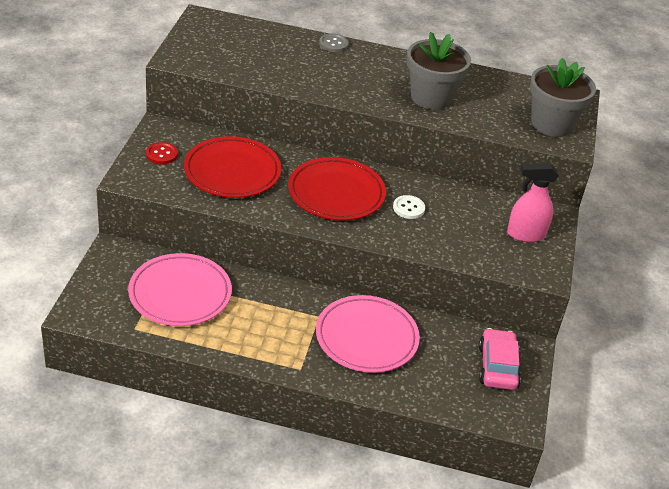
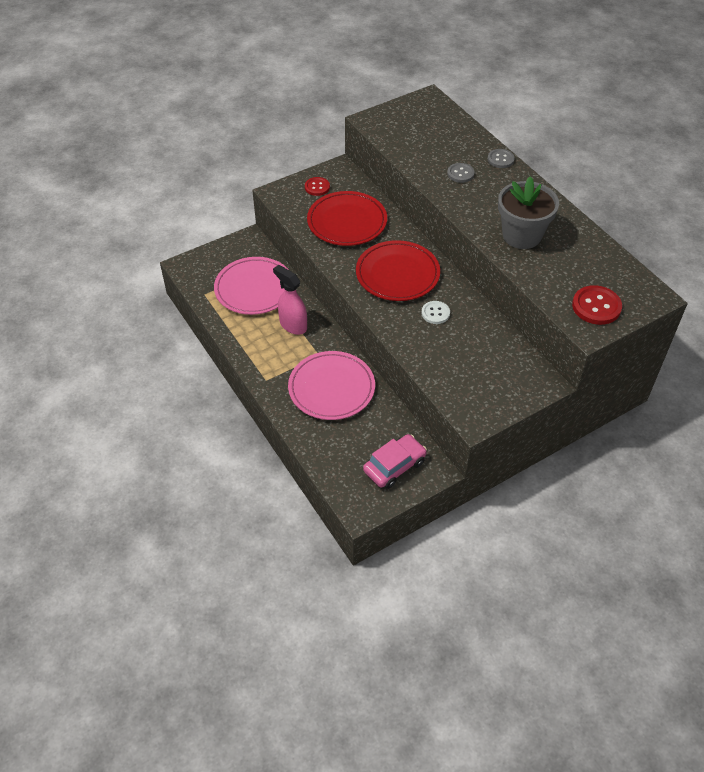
camera: 50 degrees right, 10 degrees up
pink spray bottle [507,163,559,242] -> pink spray bottle moved to [273,265,307,335]
grey flower pot [530,58,596,137] -> red button [572,285,622,325]
none -> grey button [447,163,475,183]

